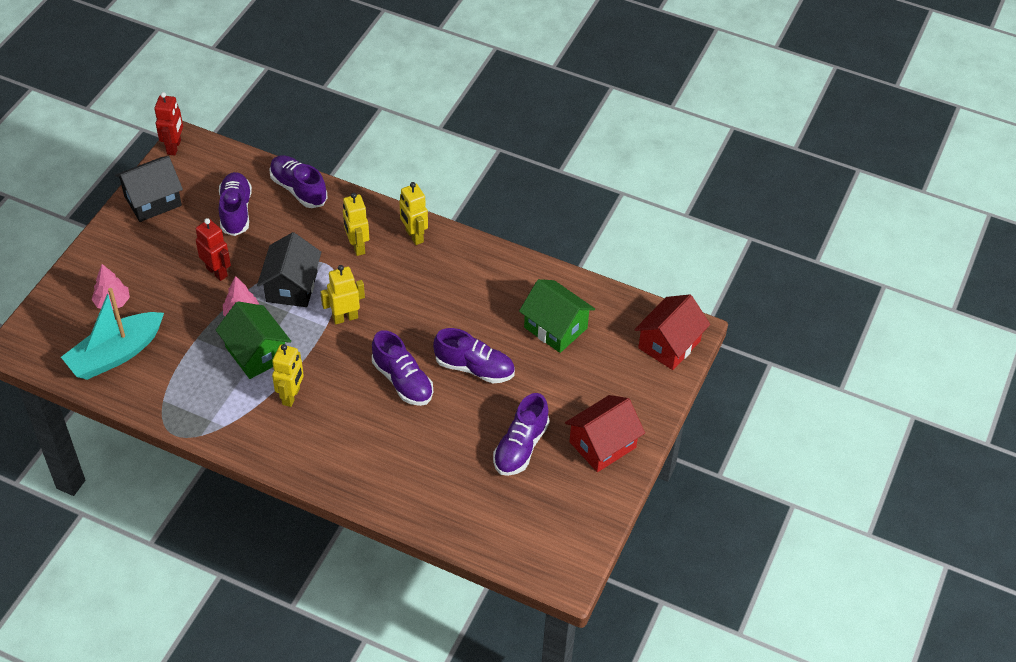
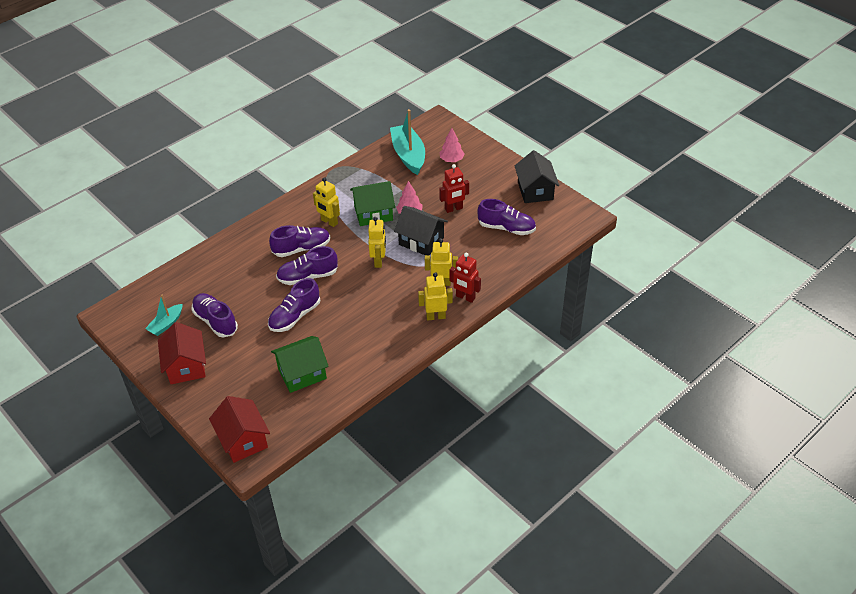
camera: 115 degrees right, 5 degrees down
red robot [154,92,183,156] -> red robot moved to [449,253,481,303]
purple shoe [269,155,328,208] -> purple shoe moved to [269,225,330,257]
none -> turquoise boat [145,294,183,336]

